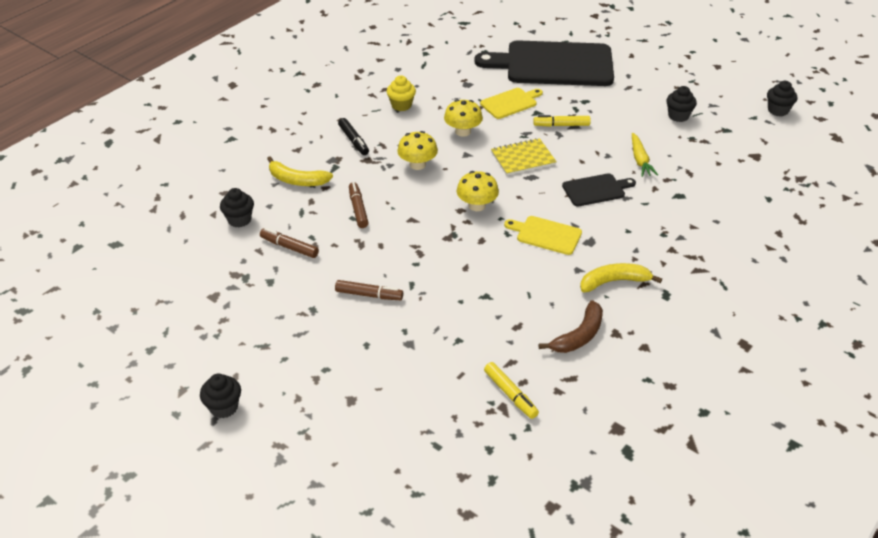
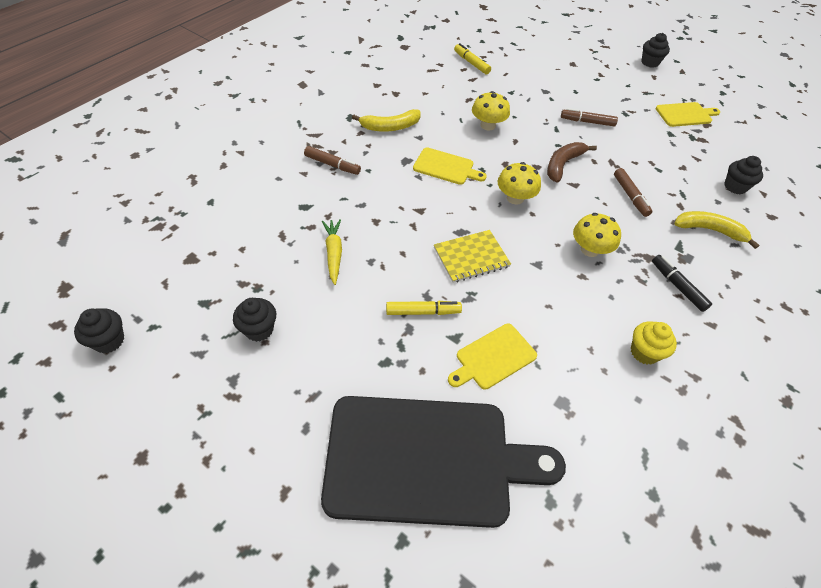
camera: 175 degrees right, 10 degrees up
brown marker [260,228,319,258] -> brown marker moved to [304,146,361,175]
yellow mushroom [444,99,483,137] -> yellow mushroom moved to [472,91,510,131]
brown banana [538,300,603,353] -> brown banana moved to [547,142,597,183]
black cutting board [562,173,636,207] -> none
none -> yellow cutting board [656,102,720,127]

